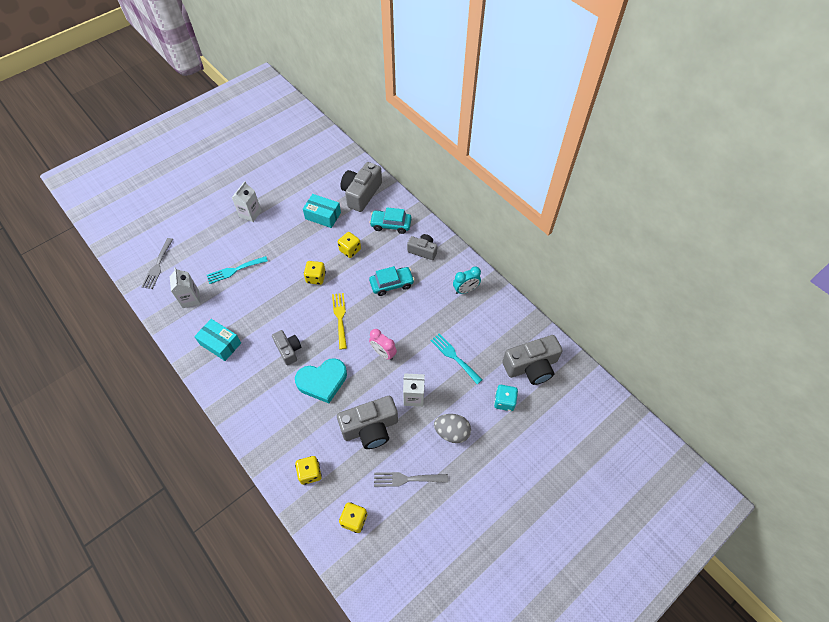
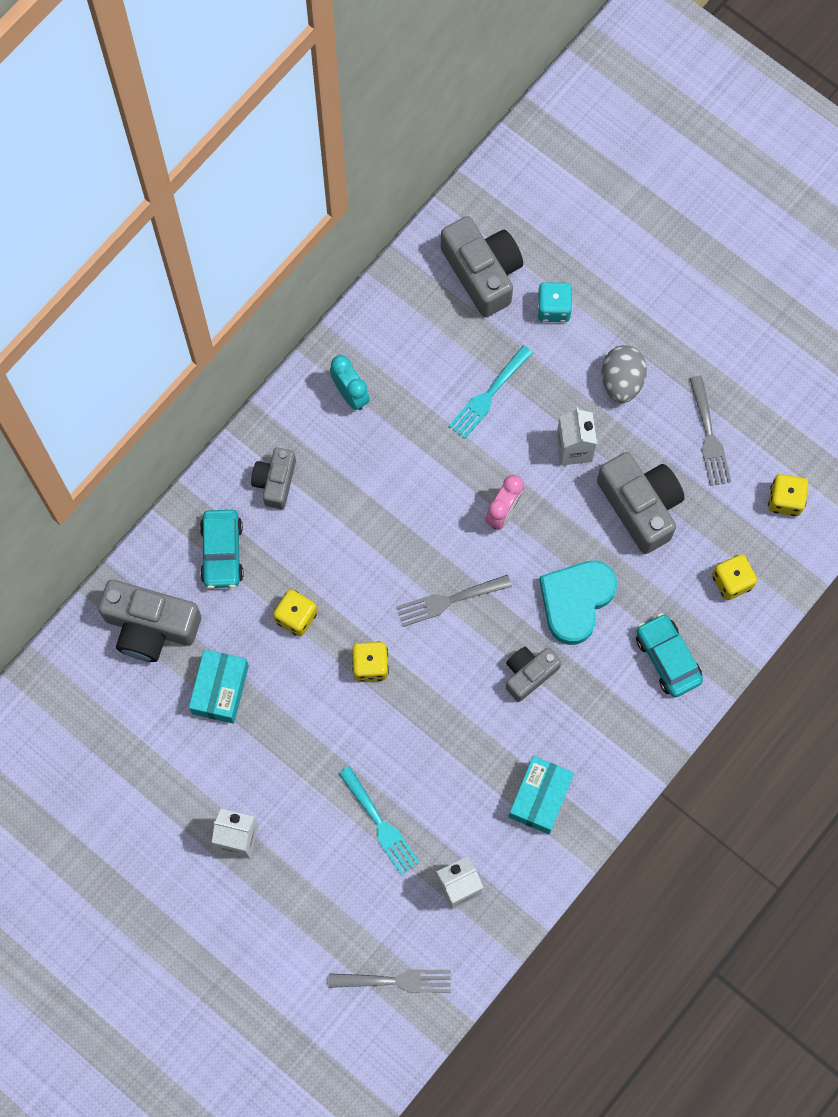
camera: 100 degrees left, 15 degrees up
turquoise heart [295,358,347,403] -> turquoise heart turned 120 degrees counterclockwise [539,561,617,645]
yellow fork [332,293,347,349] -> grey fork [396,575,512,627]
turquoise car [369,266,415,296] -> turquoise car moved to [636,613,703,697]

